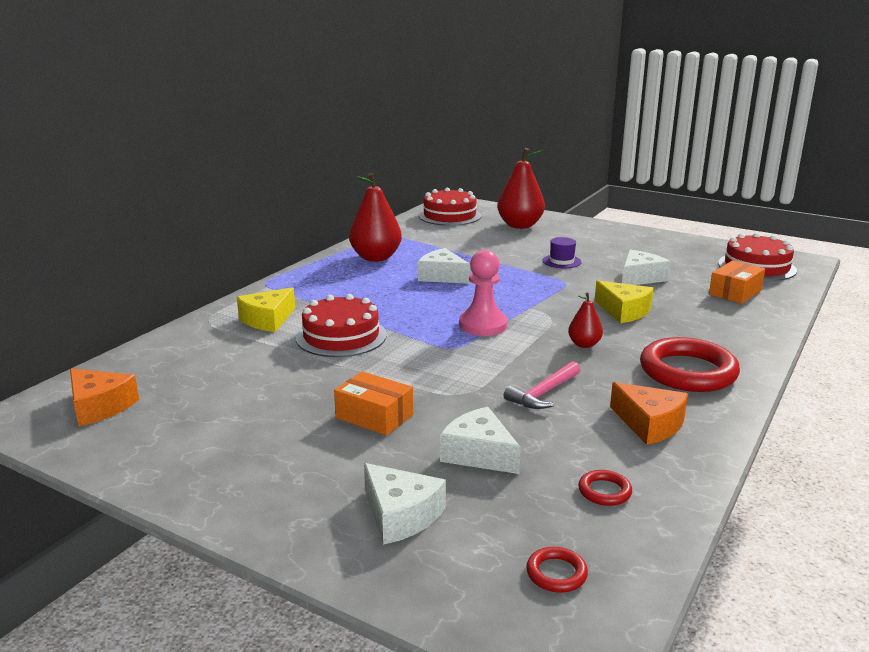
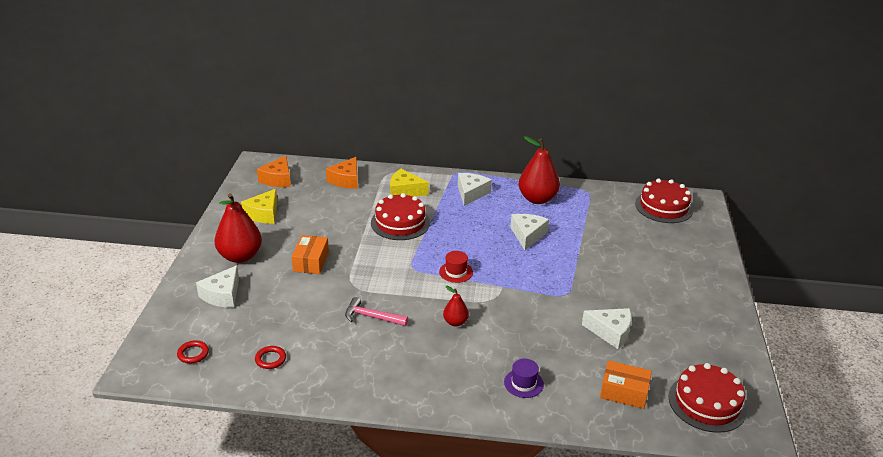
camera: 65 degrees right, 10 degrees up
white cheese [440,407,521,474] -> white cheese moved to [458,173,492,206]
pink pawn [459,250,508,336] -> red hat [439,251,473,283]
red pear [497,148,545,229] -> red pear moved to [214,193,262,263]
purple hat [542,237,582,268] -> purple hat moved to [504,359,544,398]
yellow cheese [595,281,654,323] -> yellow cheese moved to [241,189,277,224]
orange cheese [610,382,688,445] -> orange cheese moved to [326,157,358,189]
red ring [640,337,740,392] -> none

